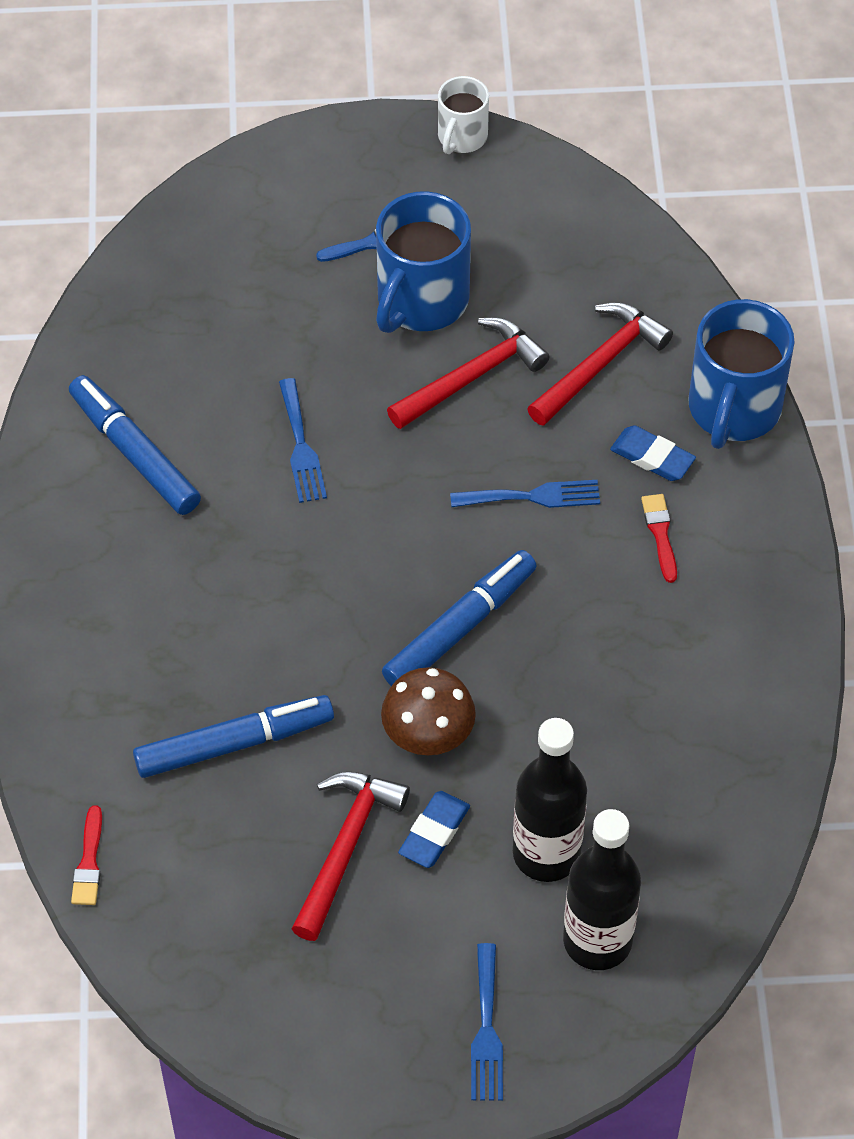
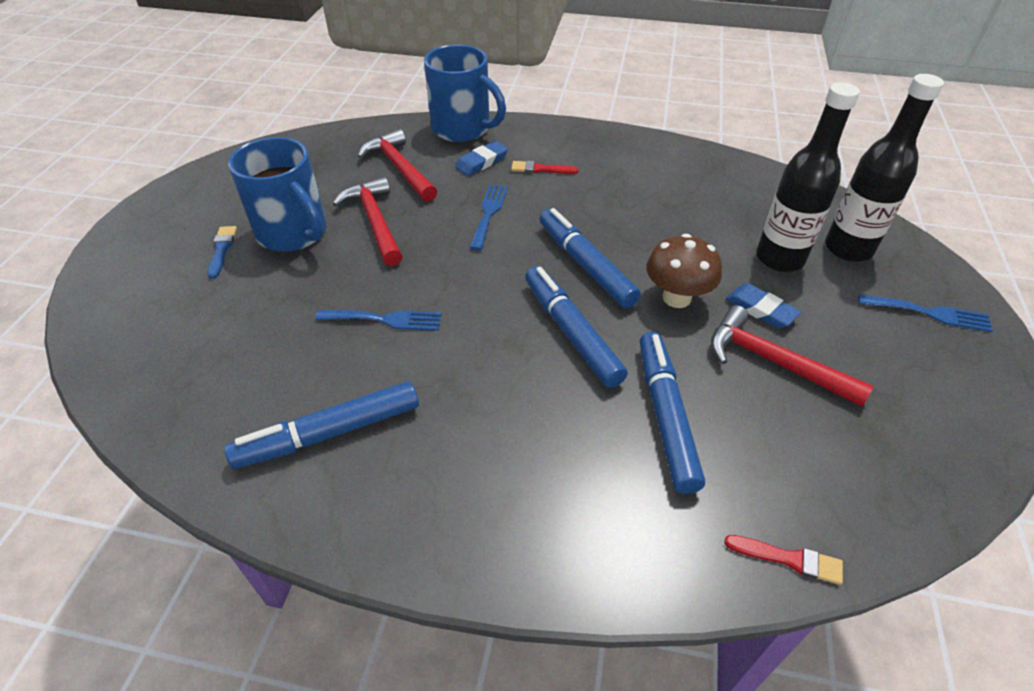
camera: 75 degrees left, 10 degrees down
white mug [438,76,489,154] -> none
none -> blue marker [525,266,628,388]

